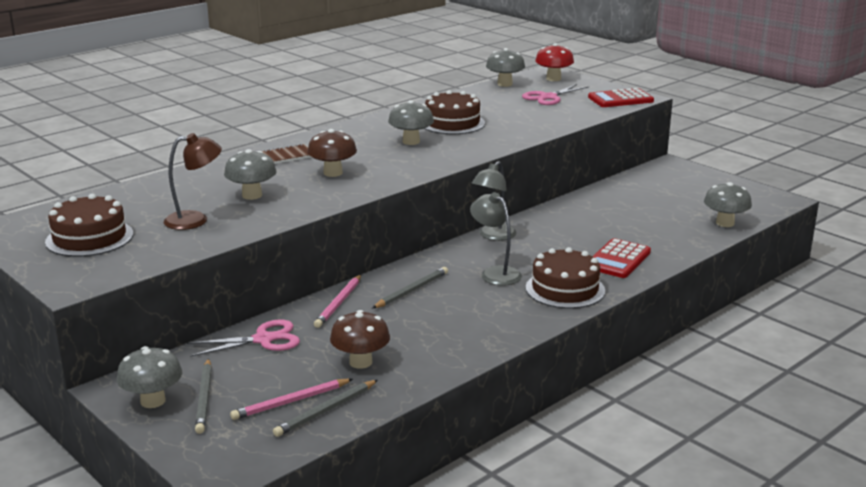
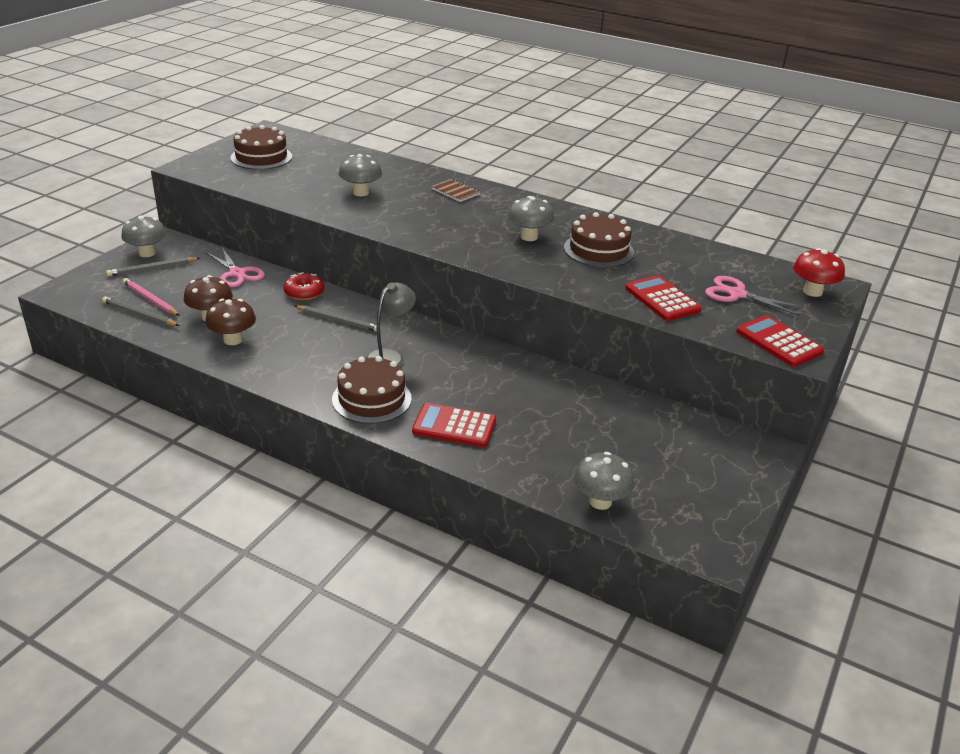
camera: 70 degrees right, 10 degrees up
brown lamp [164,133,222,230] -> none
brown mushroom [307,129,357,177] -> brown mushroom moved to [205,299,256,345]
pink pencil [314,275,361,328] -> red donut [284,272,324,300]
grey lamp [472,161,517,241] -> none
grey mushroom [486,48,525,87] -> none
none -> red calculator [625,275,702,321]

